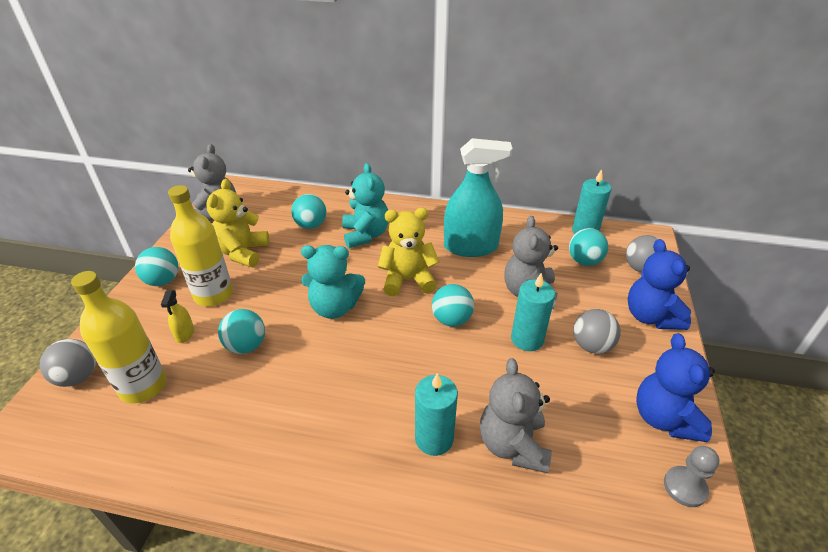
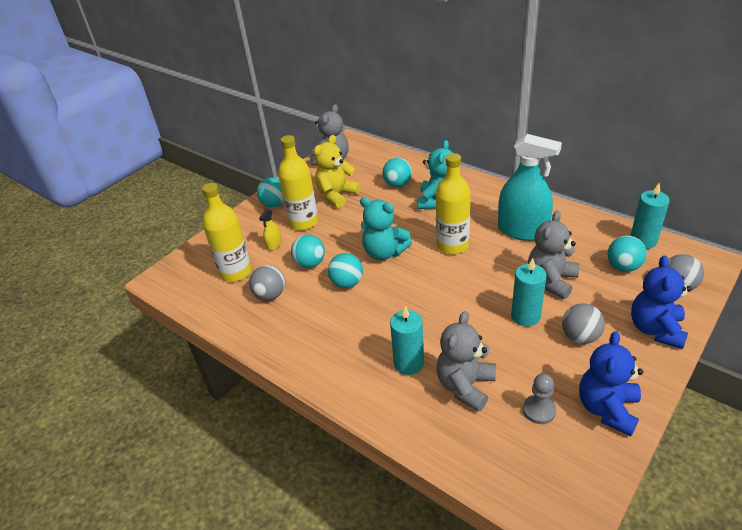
camera: 30 degrees right, 0 degrees up
grey ball [39,339,96,387] -> grey ball moved to [249,265,285,301]
yellow teddy bear [378,208,440,296] -> yellow bottle [436,153,471,254]
turquoise ball [432,284,474,327] -> turquoise ball moved to [328,253,363,288]
grey pawn [664,446,719,507] -> grey pawn moved to [523,374,556,424]

